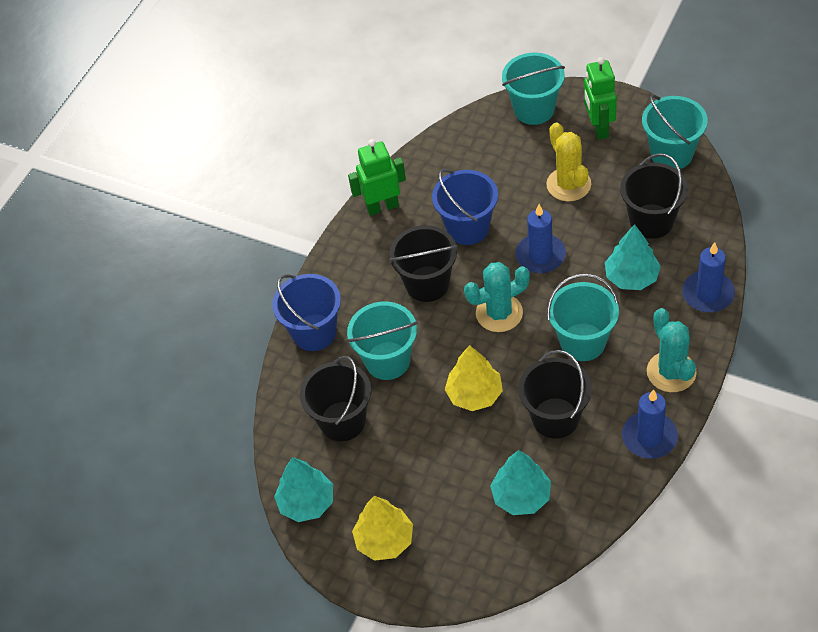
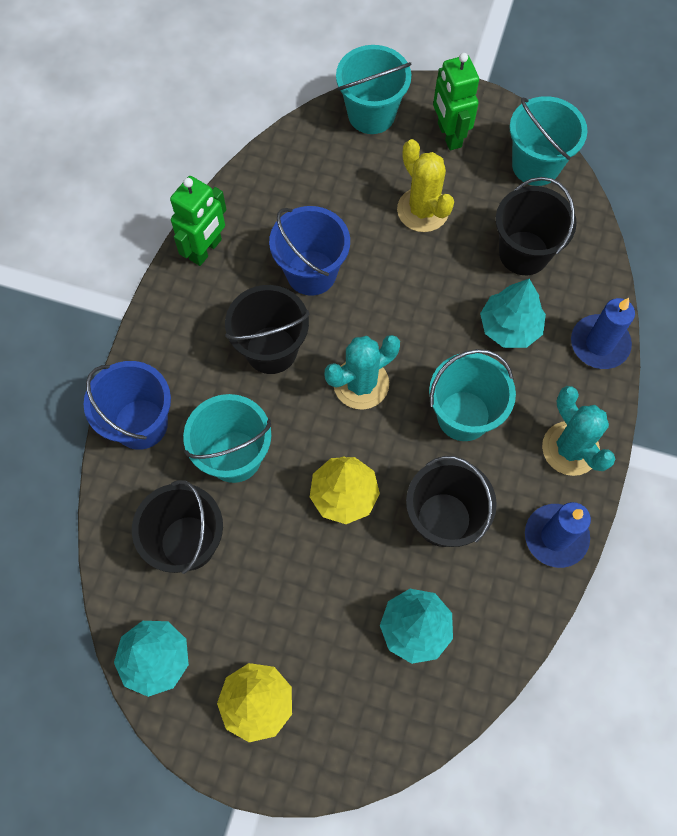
camera: 15 degrees left, 15 degrees up
green robot [348,139,406,216] -> green robot turned 150 degrees clockwise [170,176,226,266]
blue candle [515,204,566,273] -> none

